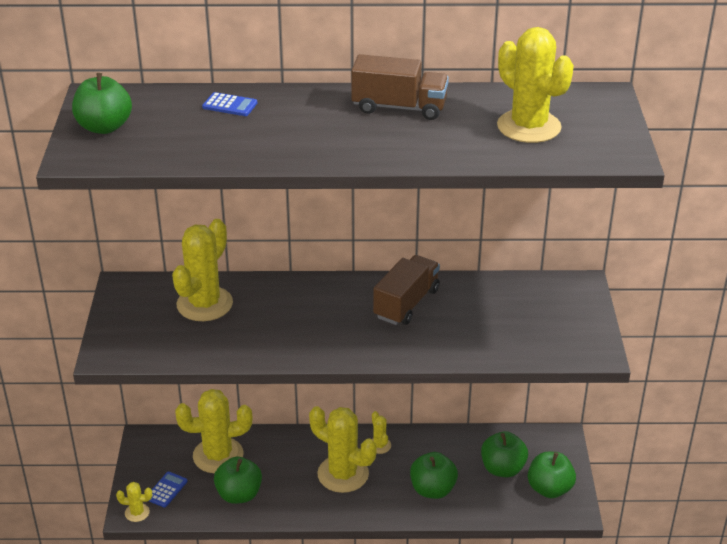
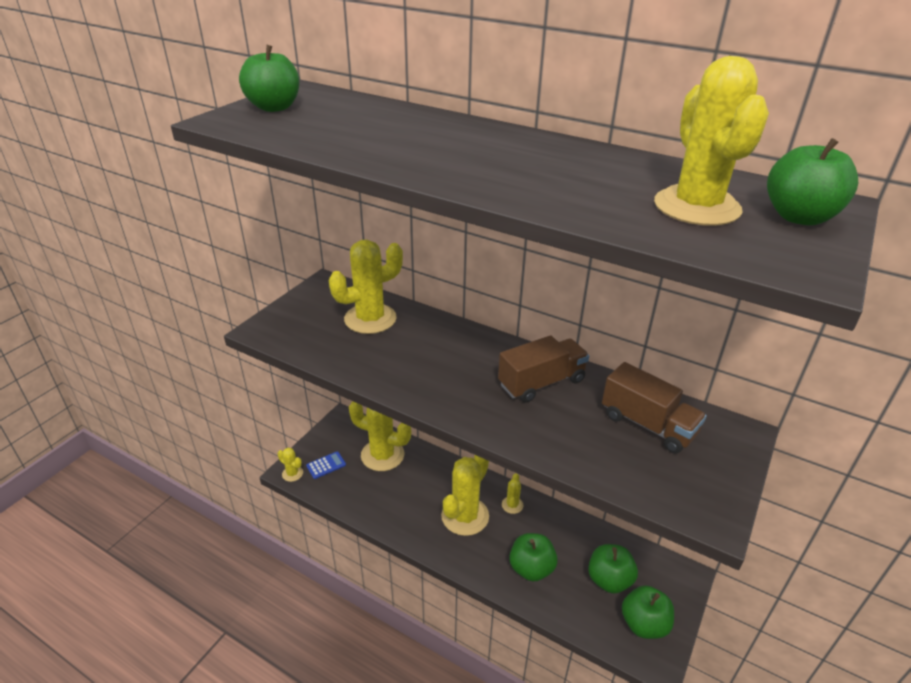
camera: 30 degrees right, 0 degrees up
blue calculator [202,92,257,116] -> none
green apple [214,457,262,504] -> green apple moved to [767,138,858,225]
yellow cactus [309,406,377,493] -> yellow cactus turned 60 degrees clockwise [441,455,489,536]
brown truck [351,54,449,120] -> brown truck moved to [602,362,707,453]

